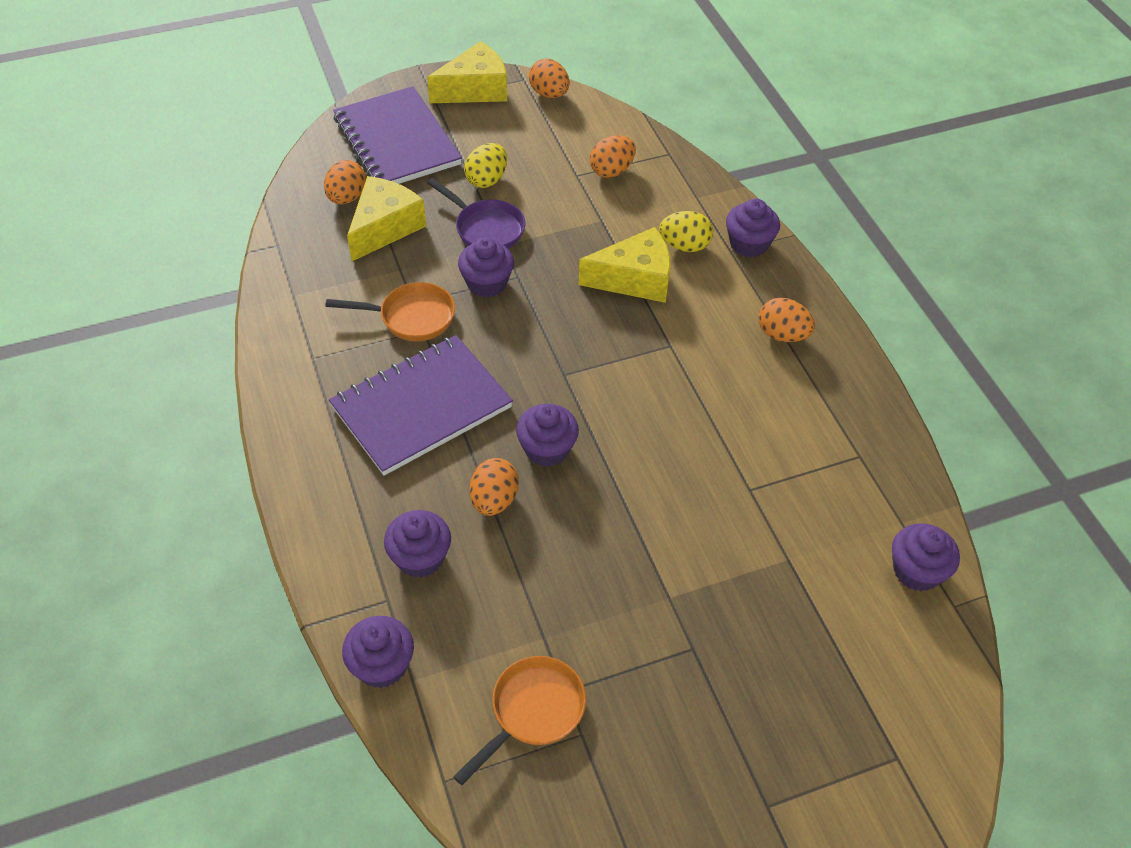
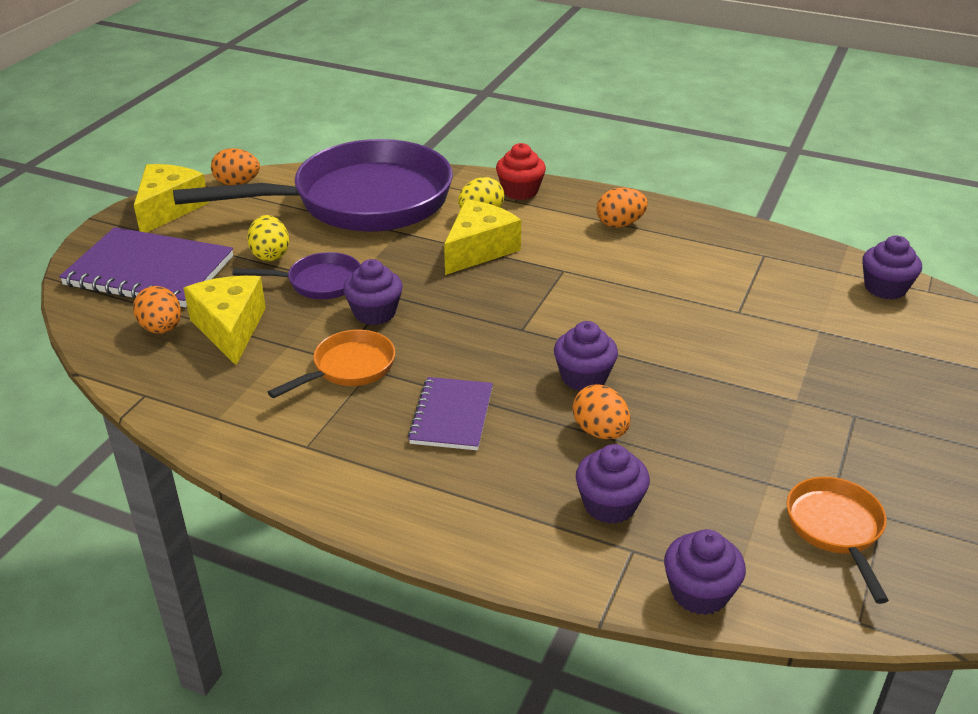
camera: 45 degrees left, 15 degrees down
purple notebook [329,335,513,476] -> purple notebook [408,377,493,450], size x0.59
orange egg [590,135,636,178] -> purple pan [173,139,453,232]
purple cupcake [726,199,780,258] -> red cupcake [496,143,546,200]

